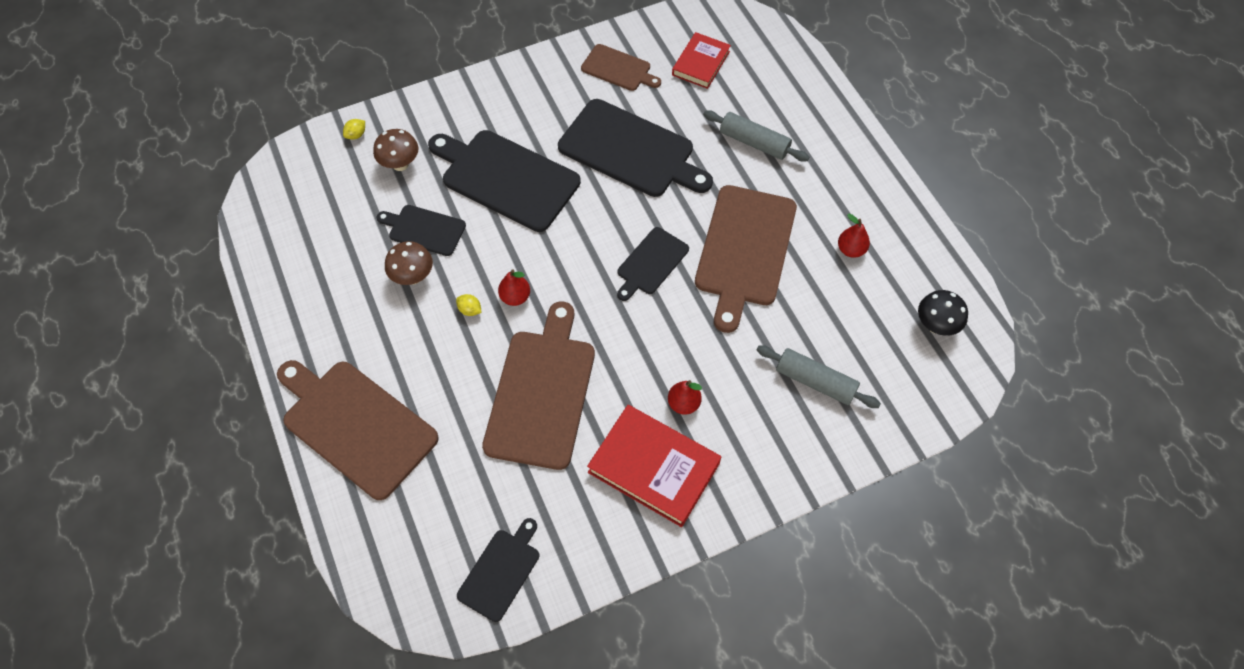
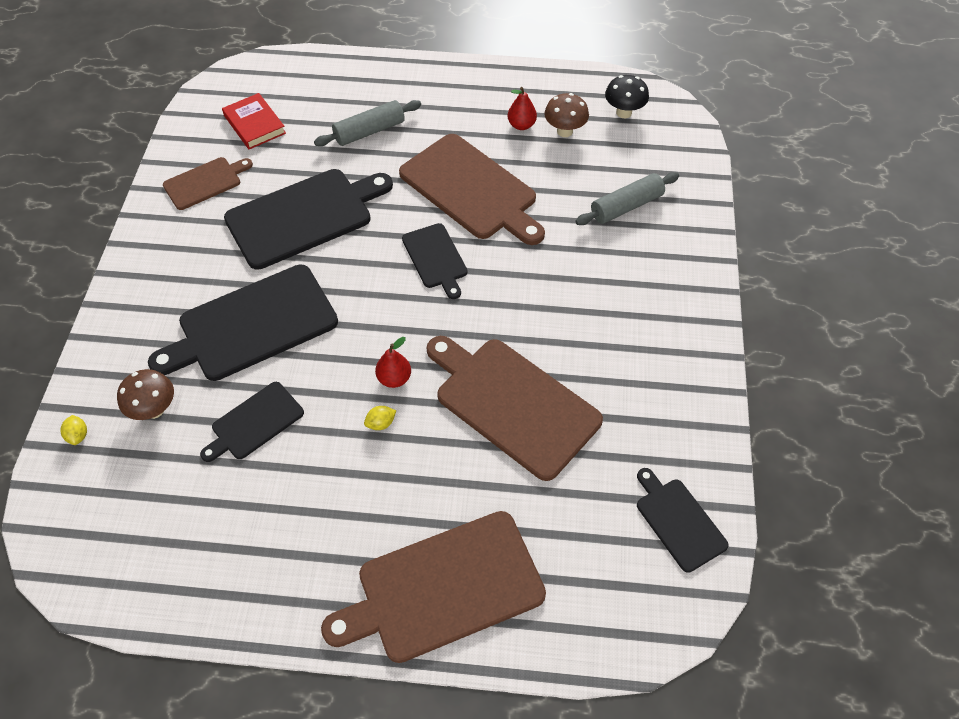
camera: 60 degrees left, 5 degrees down
brown mushroom [385,241,433,285] -> brown mushroom moved to [544,93,589,137]
red book [587,405,721,527] -> none
red pear [668,380,702,415] -> none

